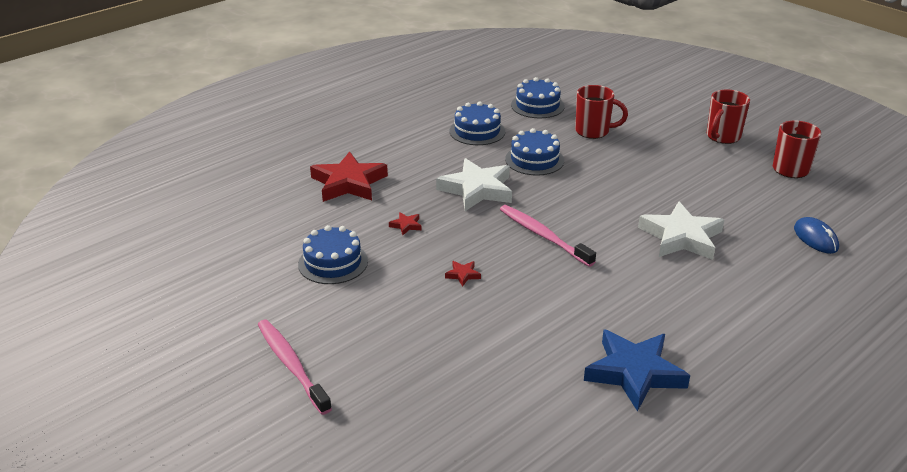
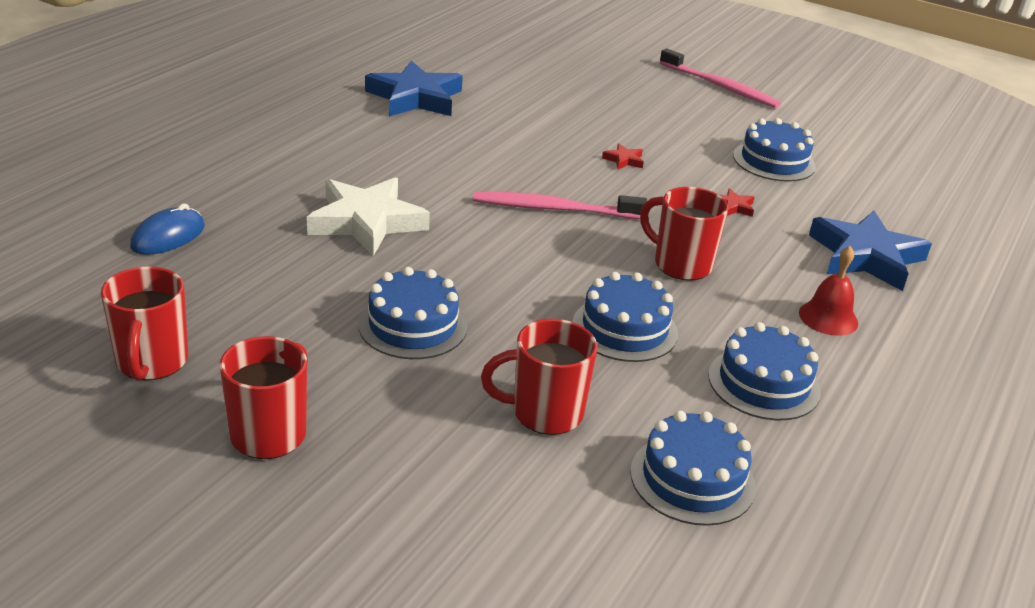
camera: 160 degrees right, 0 degrees up
red star [310,151,388,202] -> blue star [809,211,932,291]
white star [436,158,512,211] -> red mug [640,187,729,281]
pink toothbrush [500,205,596,267] -> pink toothbrush turned 150 degrees clockwise [473,192,647,219]
blue mouse [794,217,839,254] -> blue mouse turned 75 degrees clockwise [130,203,205,255]
none -> blue cake [358,267,467,359]
none -> red bell [799,246,858,336]

